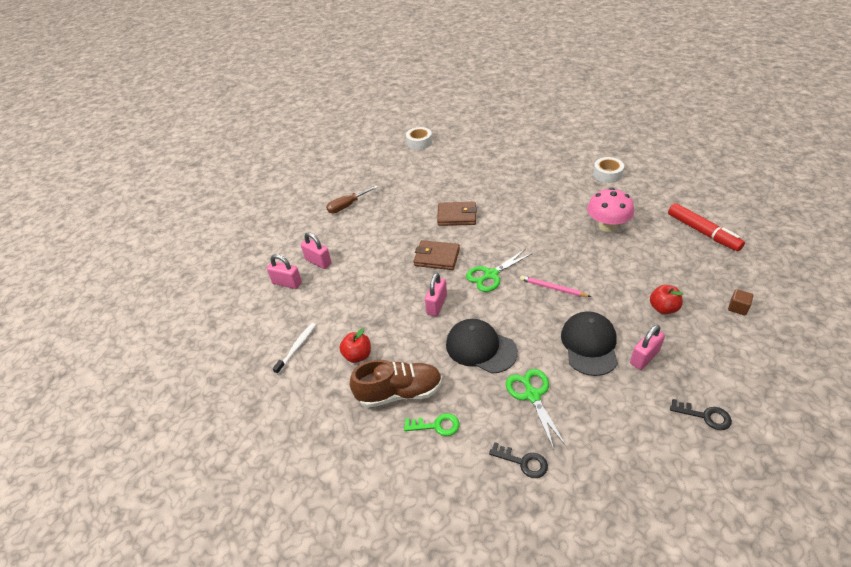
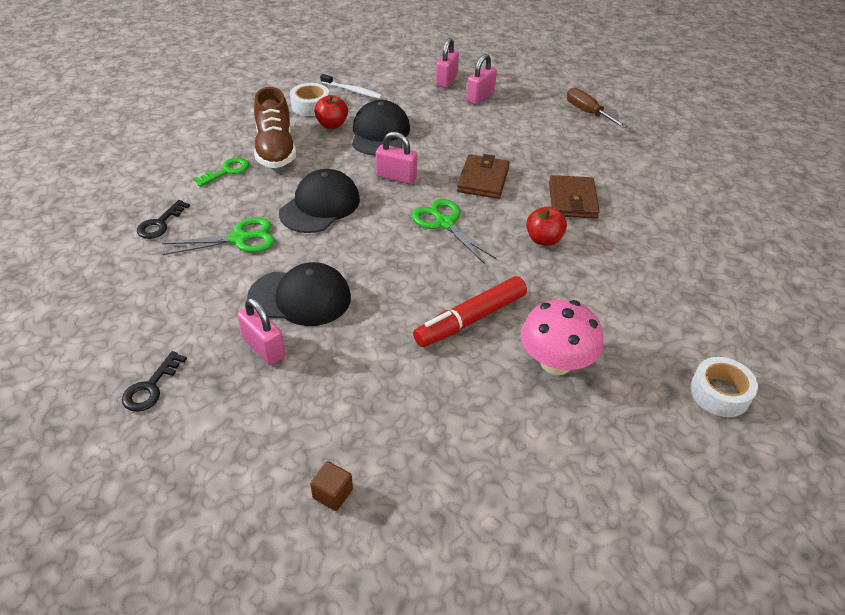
camera: 85 degrees right, 0 degrees up
green key [404,413,460,436] -> green key turned 135 degrees counterclockwise [193,158,249,186]
white tape [406,127,432,150] -> white tape moved to [290,83,329,116]
pink pencil [520,276,591,297] -> none
red apple [650,285,683,314] -> red apple moved to [526,206,567,246]
red marker [668,203,745,251] -> red marker moved to [413,276,527,347]
none -> black cap [352,100,410,156]

